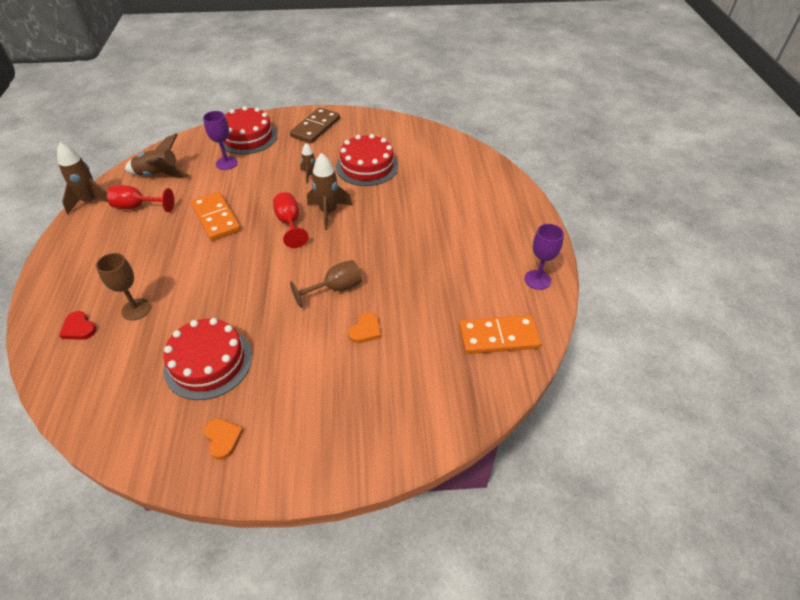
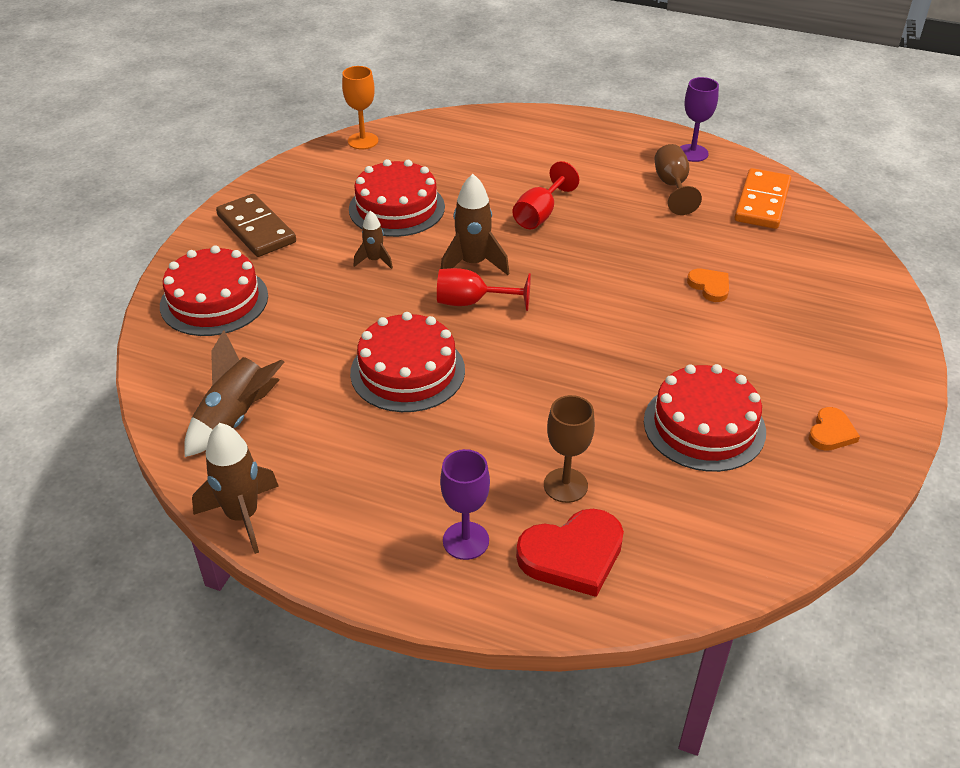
camera: 65 degrees left, 5 degrees down
red heart [59,311,97,340] -> red heart [516,509,624,597], size x1.79
red goblet [107,185,174,212] -> red goblet moved to [512,161,579,229]
orange domino [191,192,241,241] -> red cake [350,312,465,412]
purple goblet [203,111,238,170] -> purple goblet moved to [440,449,490,560]
orange heart [204,418,244,460] -> orange heart turned 120 degrees clockwise [808,407,860,451]
brown goblet [290,260,362,308] -> brown goblet moved to [654,144,702,215]
none -> orange goblet [342,66,378,150]

